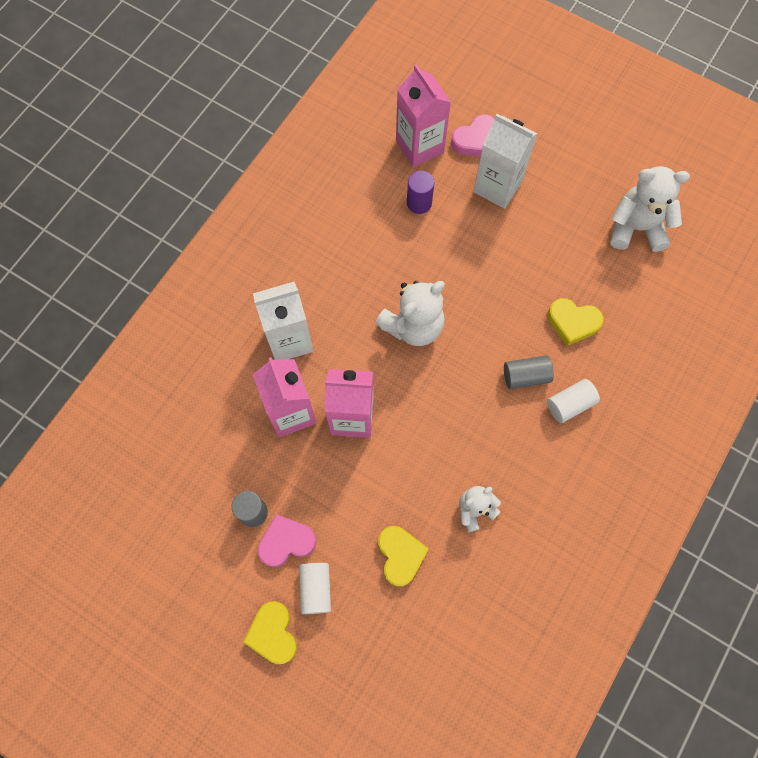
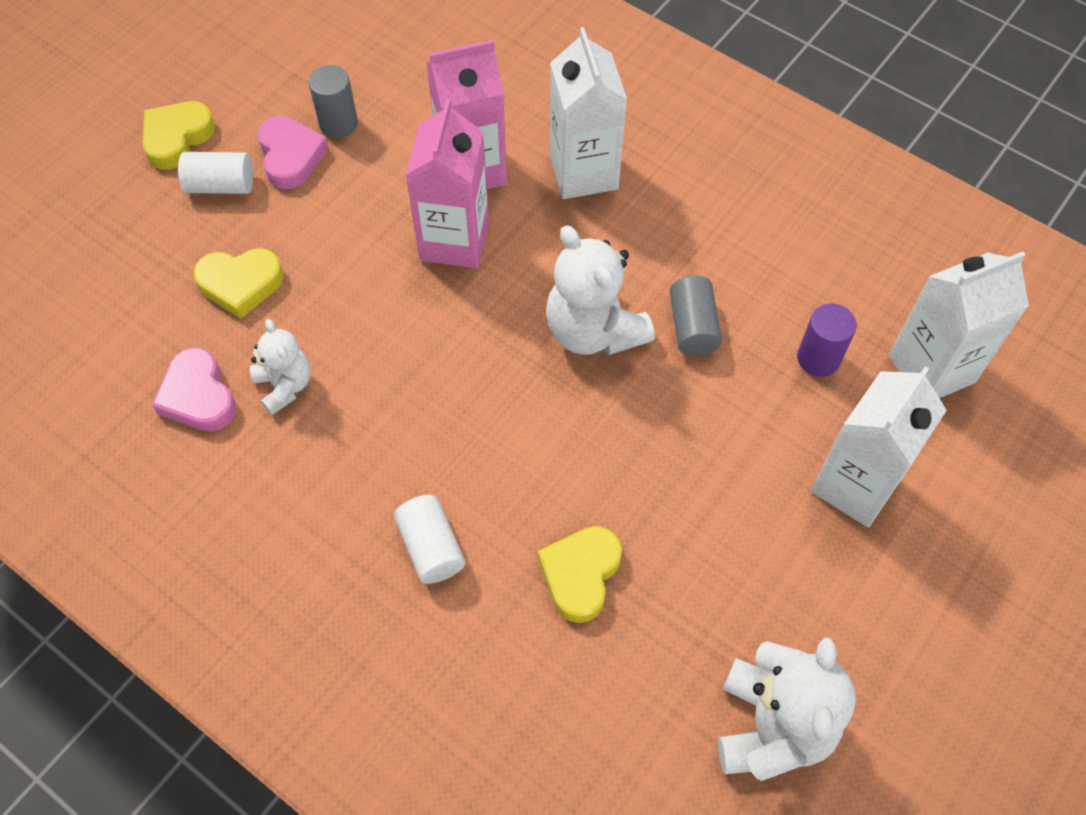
camera: 95 degrees right, 10 degrees down
yellow heart [243,601,297,664] -> yellow heart turned 45 degrees counterclockwise [142,101,215,170]
pink carton [396,64,451,168] -> white carton [889,252,1029,398]
pink heart [451,114,495,157] -> pink heart moved to [152,348,236,432]
grey cylinder [504,355,554,389] -> grey cylinder moved to [670,275,722,356]

